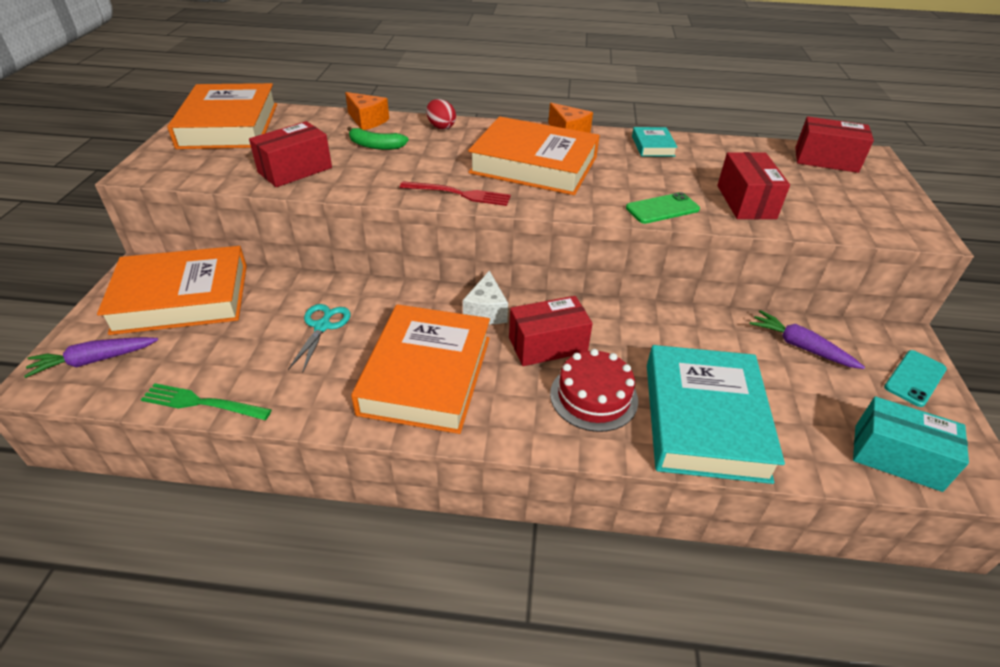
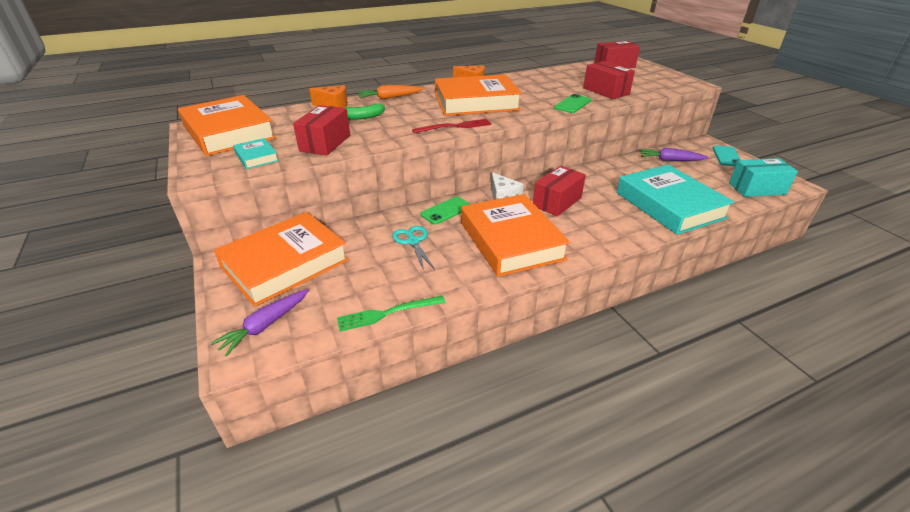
camera: 30 degrees left, 5 degrees down
red egg [426,99,456,129] -> orange carrot [357,85,424,99]
red cake [550,349,638,432] -> none
turquoise book [632,127,678,157] -> turquoise book moved to [233,138,279,169]
none -> green phone [420,197,470,225]

